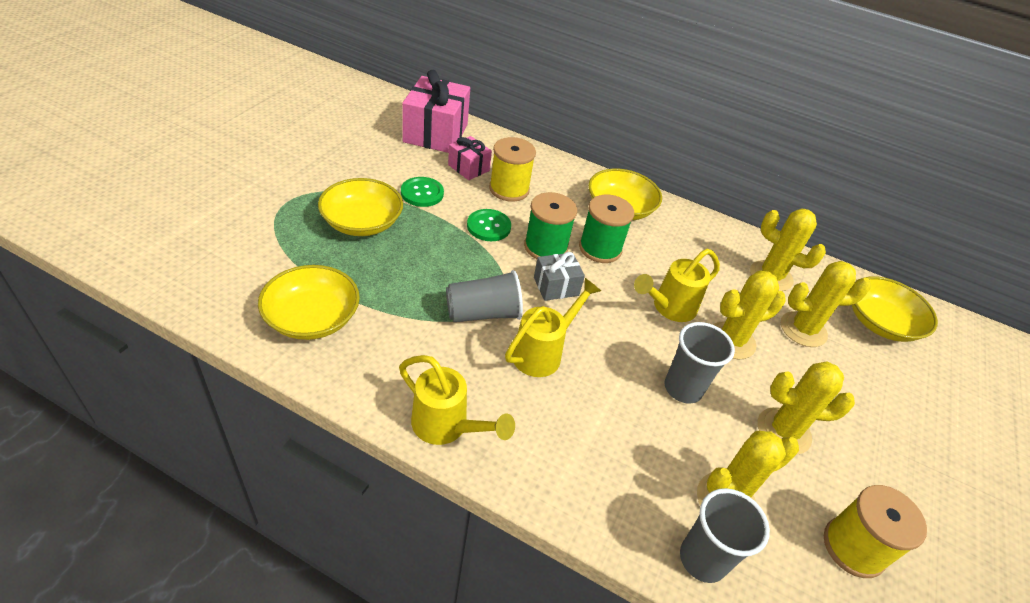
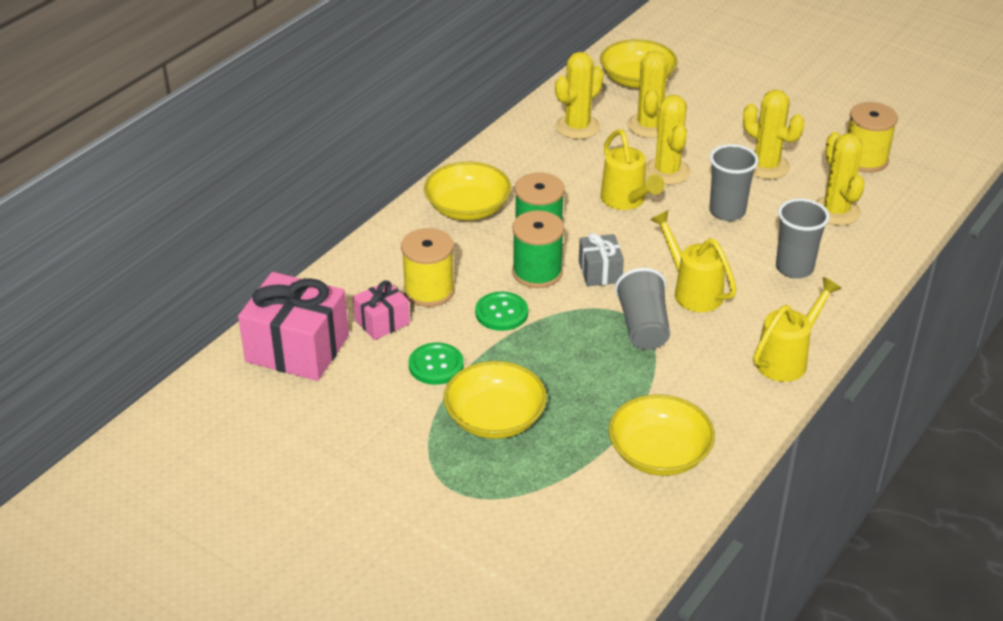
camera: 75 degrees left, 5 degrees down
grey cup [680,488,770,583] -> grey cup moved to [776,198,830,279]
yellow cactus [758,361,855,455] -> yellow cactus turned 60 degrees counterclockwise [743,90,804,179]

